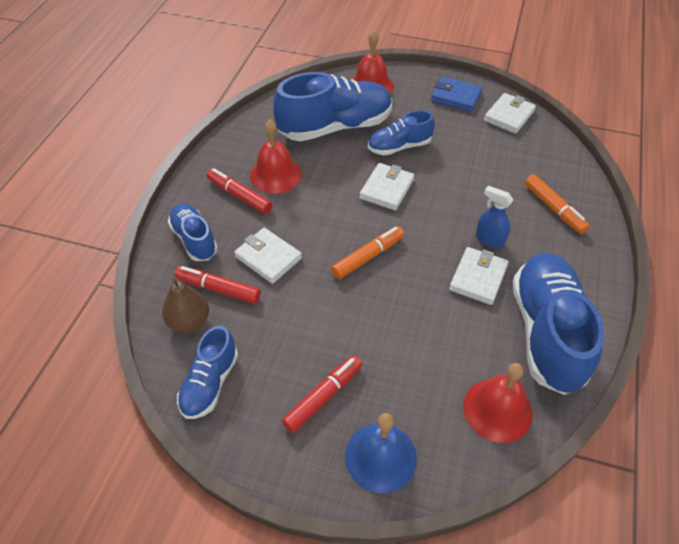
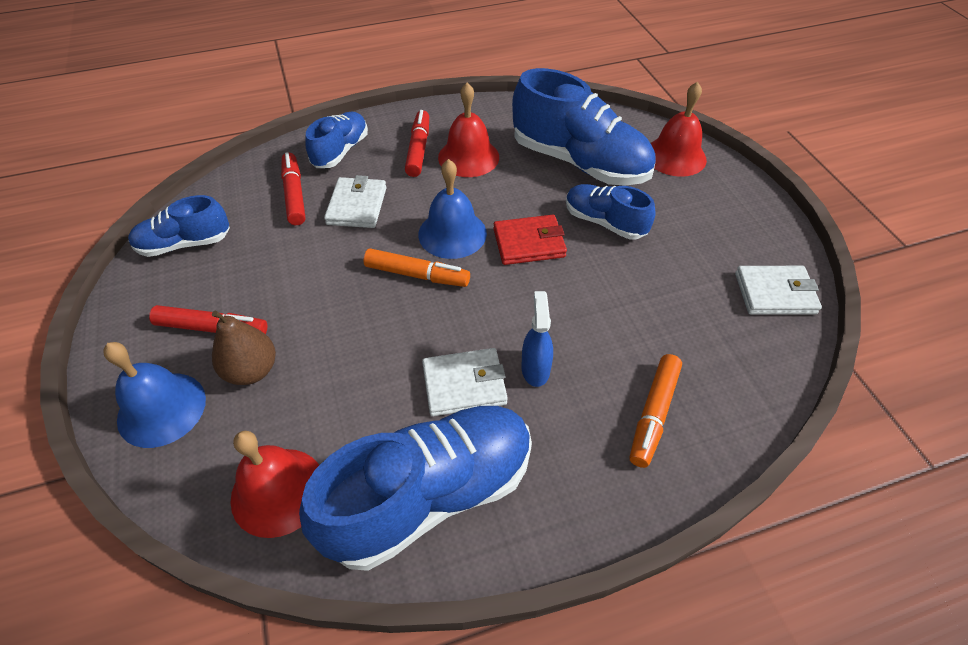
camera: 55 degrees right, 0 degrees up
brown pear [162,278,209,333] -> brown pear moved to [212,311,276,385]
white wallet [359,163,414,211] -> red wallet [494,215,567,265]
blue wallet [431,76,483,112] -> none
none -> blue bell [418,159,487,259]

